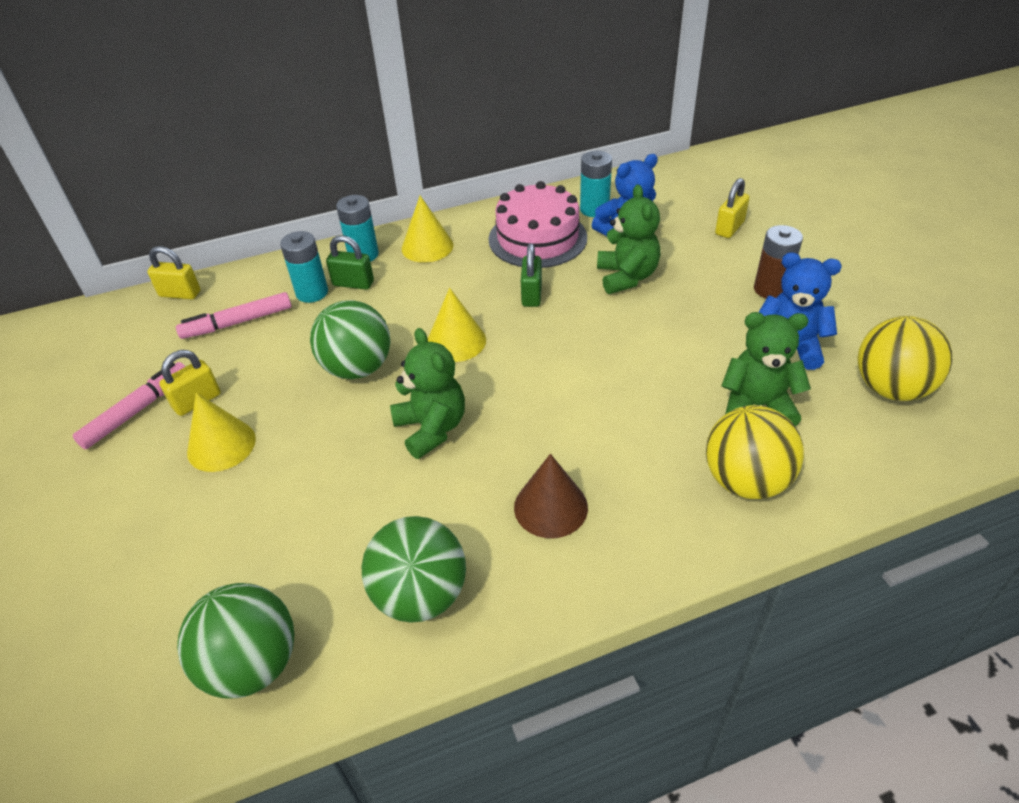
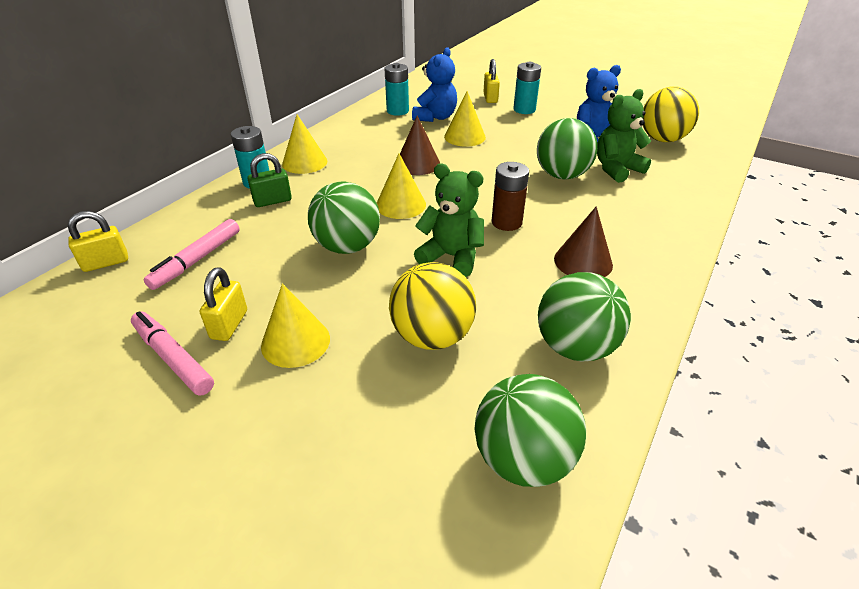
camera: 40 degrees left, 5 degrees down
pink marker [72,362,186,449] -> pink marker turned 45 degrees counterclockwise [131,311,214,396]
turquoise battery [280,231,328,303] -> turquoise battery moved to [513,62,541,114]
pink cake [488,181,587,268] -> none
green padlock [521,243,542,307] -> brown cone [400,115,440,175]
green teddy bear [597,185,660,294] -> yellow cone [444,91,486,147]
yellow ball [706,405,804,499] -> yellow ball moved to [389,262,476,350]
brown battery [754,225,803,299] -> brown battery moved to [492,162,529,231]
none -> green ball [537,118,598,180]

